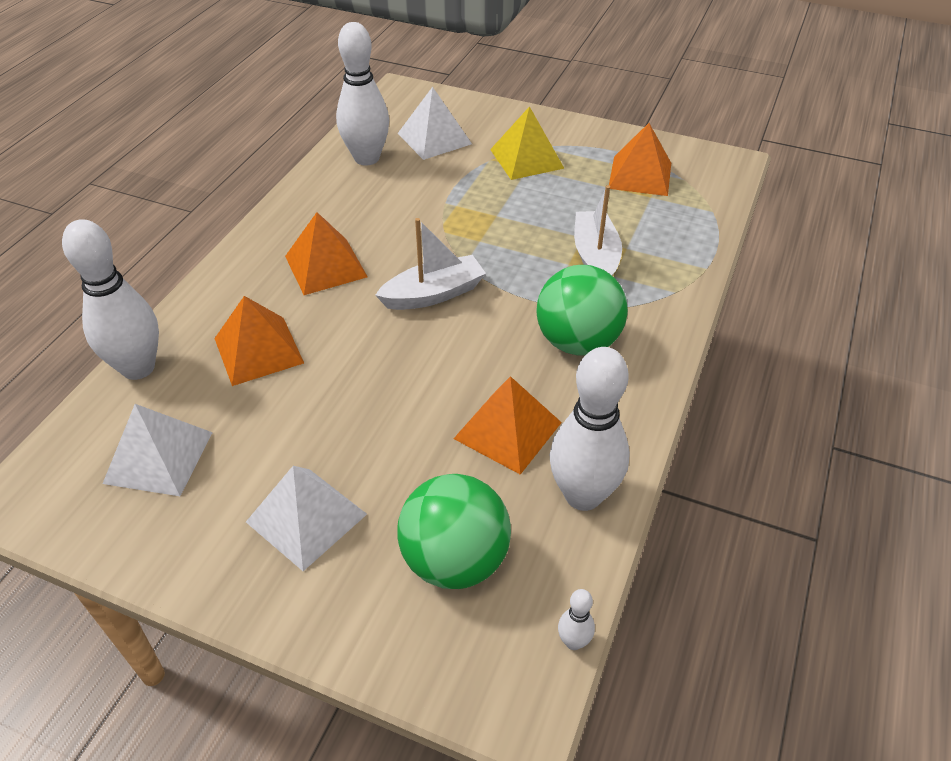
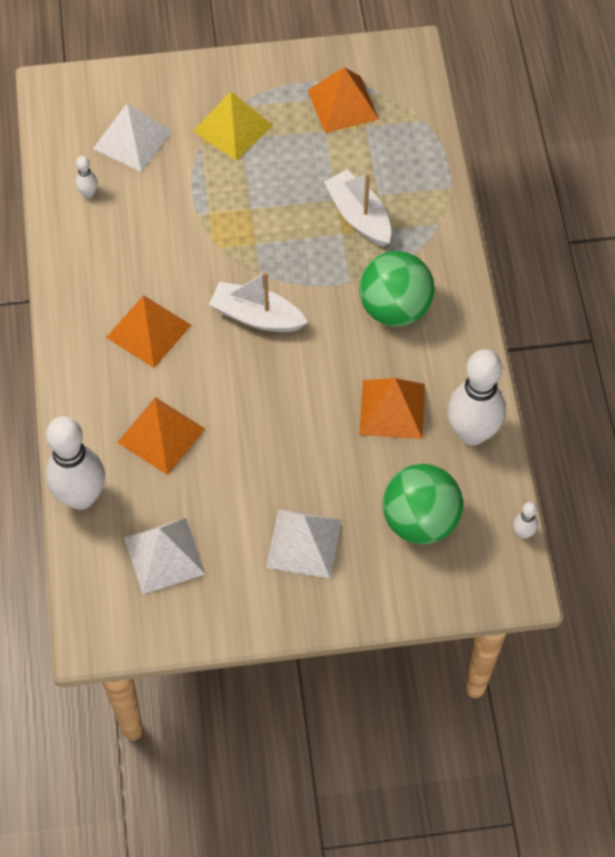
camera: 30 degrees left, 15 degrees up
white bowling pin [336,22,389,165] -> white bowling pin [76,156,98,198], size x0.42
white boat [375,218,486,310] -> white boat turned 105 degrees counterclockwise [209,271,308,332]

